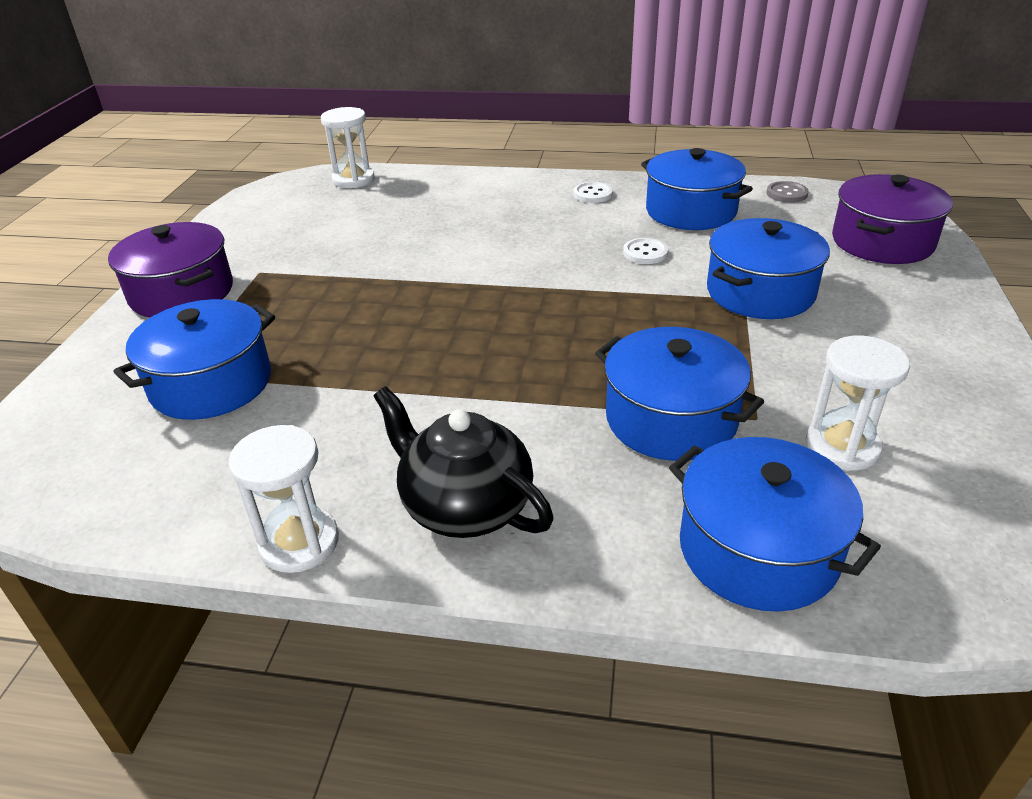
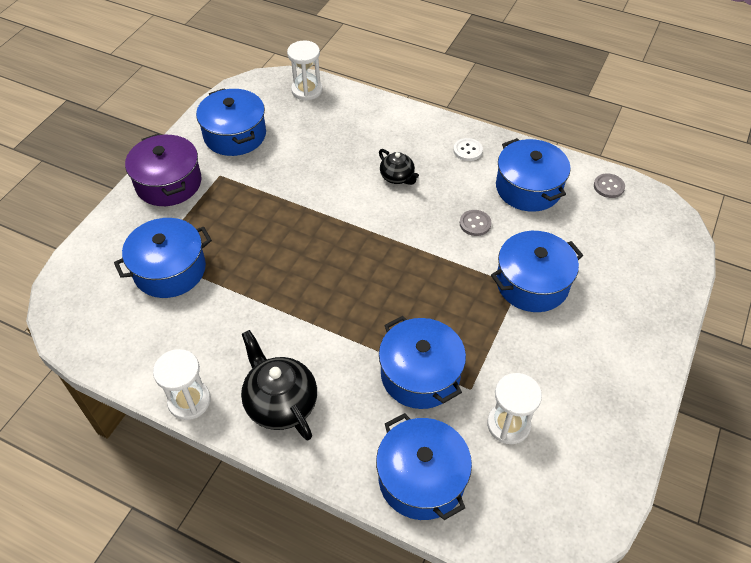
camera: 15 degrees right, 15 degrees up
white button [623,238,668,264] -> grey button [460,210,491,236]
purple pot [832,174,953,264] -> none
none -> blue pot [196,88,266,156]
none -> black teapot [379,149,419,185]

